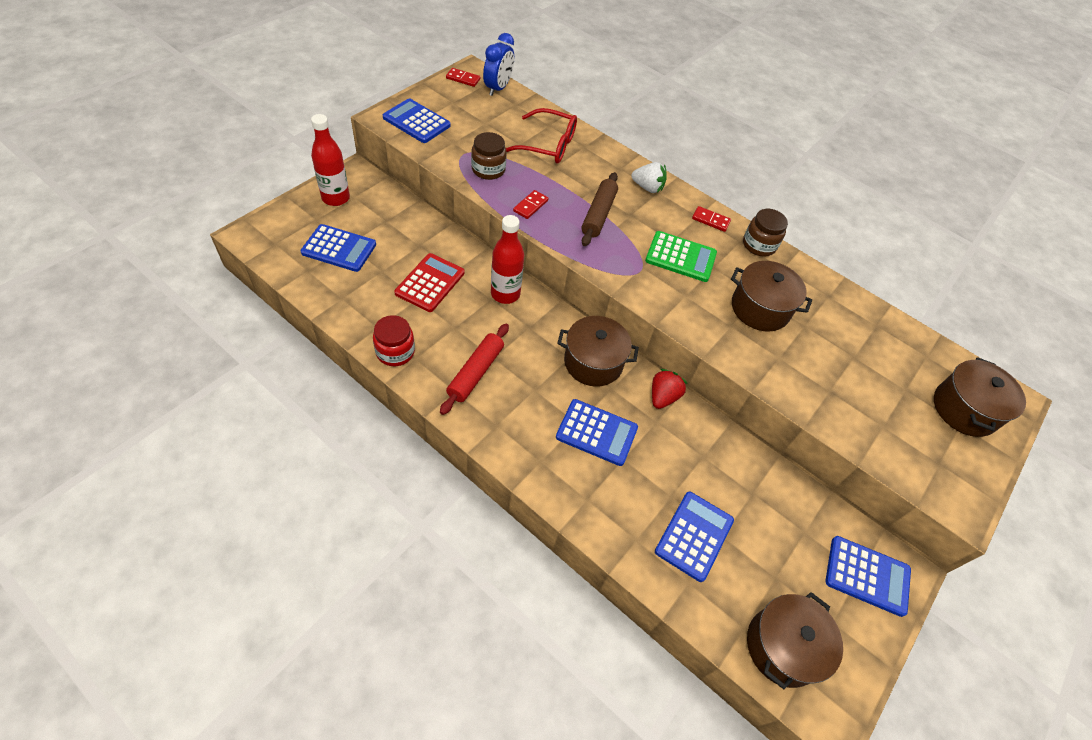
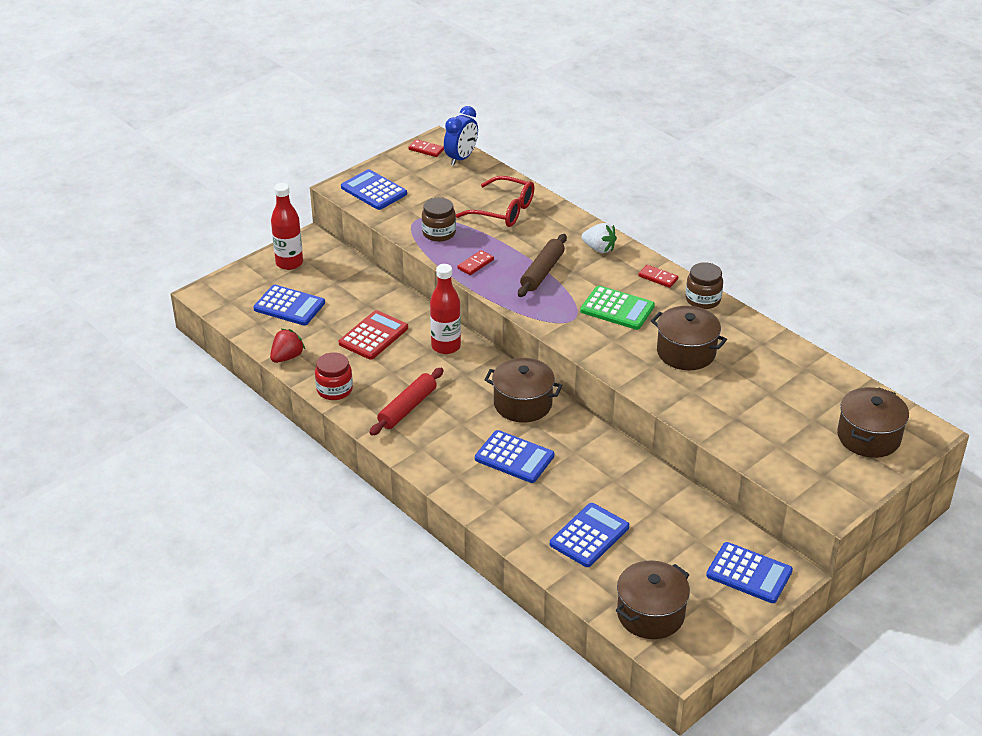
camera: 15 degrees right, 15 degrees down
red strawberry [652,369,688,409] -> red strawberry moved to [270,329,305,363]

